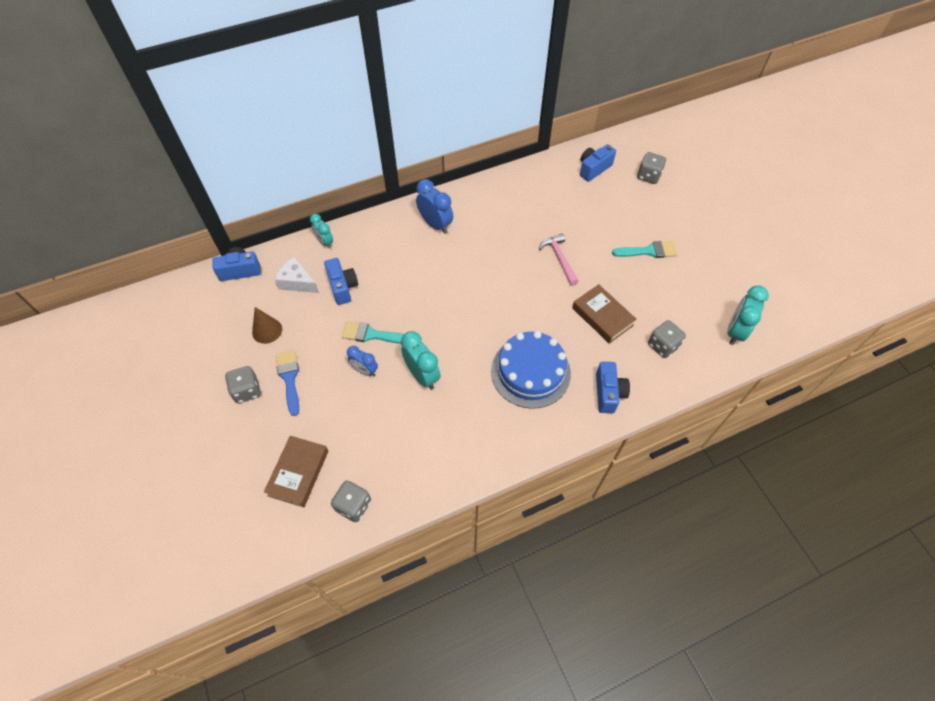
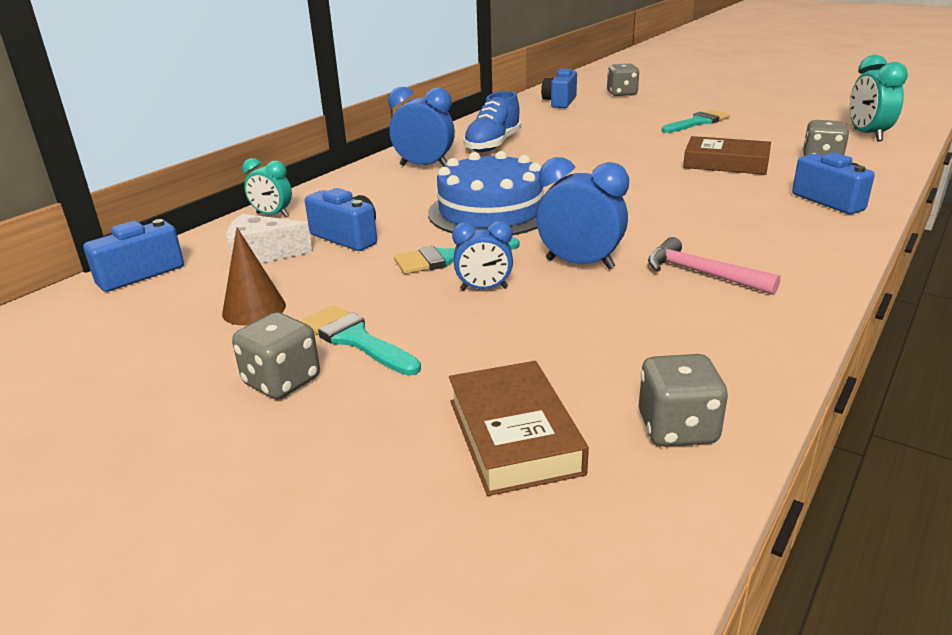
camera: 30 degrees left, 30 degrees down
blue brush [276,350,299,416] -> turquoise brush [301,305,421,376]
turquoise clock [401,331,441,390] -> blue clock [536,157,629,270]
blue cake [491,331,571,409] -> blue cake moved to [428,151,544,235]
pink hammer [539,234,579,286] -> pink hammer moved to [648,237,781,295]
none -> blue shoe [463,91,521,152]

